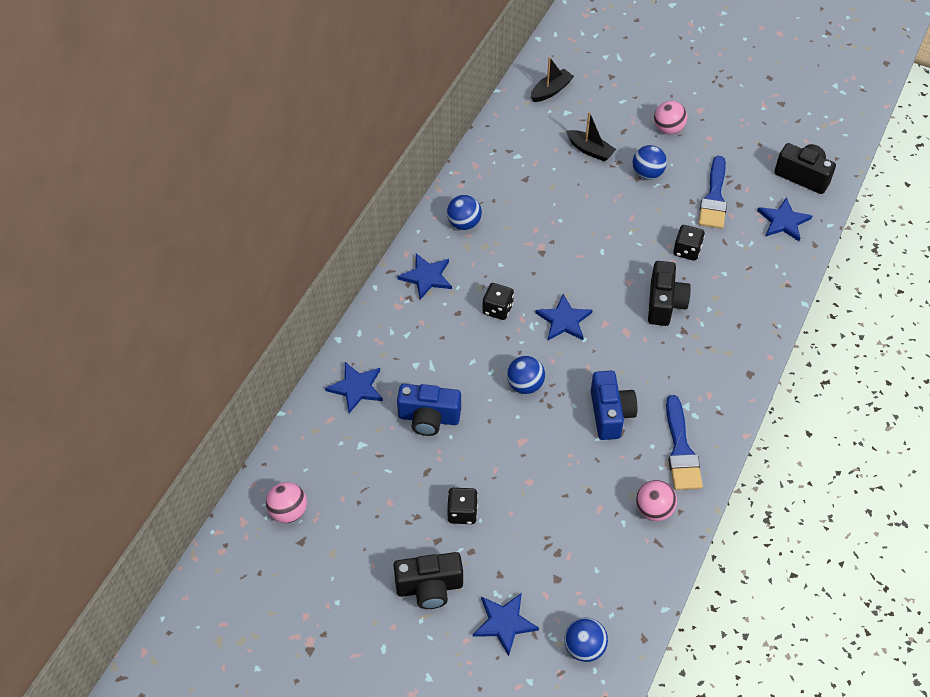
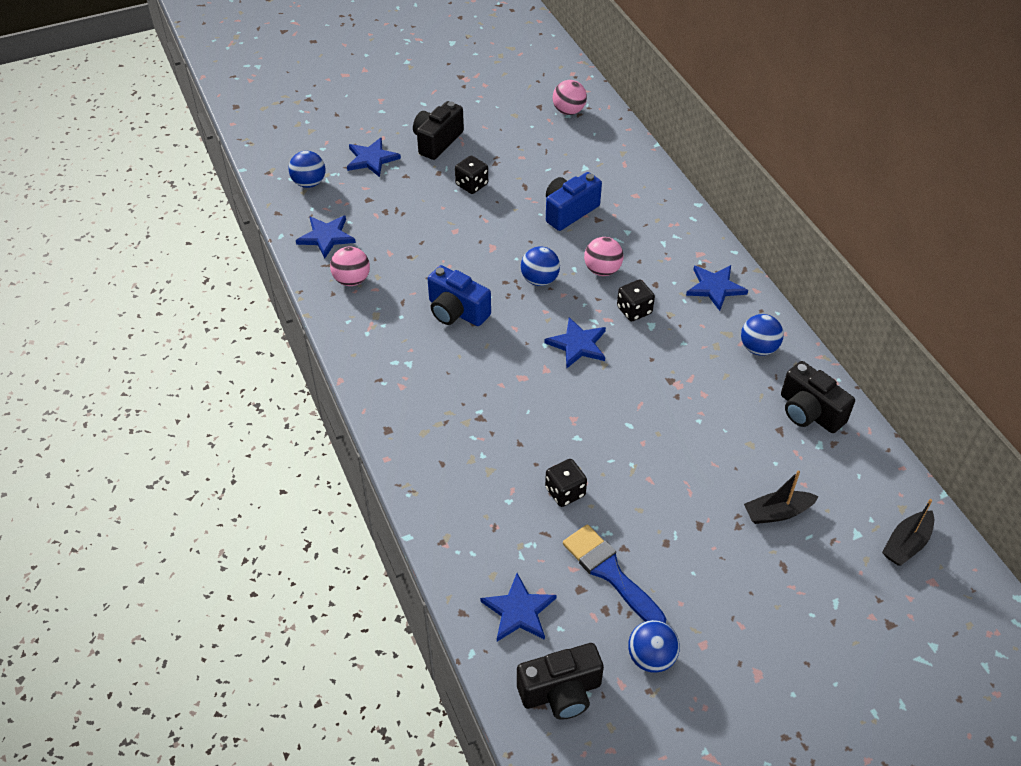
camera: 130 degrees right, 5 degrees down
blue star [325,362,383,413] -> blue star moved to [296,215,356,258]
black boat [531,57,574,102] -> black boat turned 45 degrees clockwise [882,499,934,566]
blue ball [633,145,667,180] -> blue ball moved to [628,620,680,673]
black camera [648,261,691,326] -> black camera moved to [781,361,855,433]
pink ball [654,101,687,134] -> pink ball moved to [584,237,624,276]
blue brush [666,395,703,490] -> none

